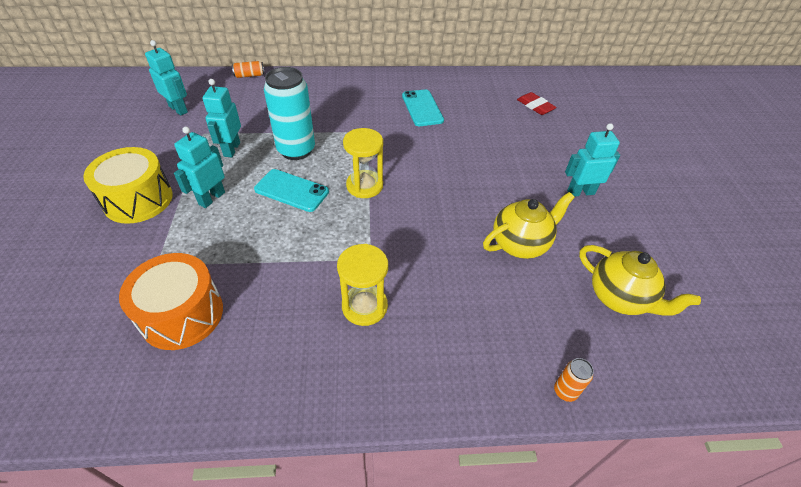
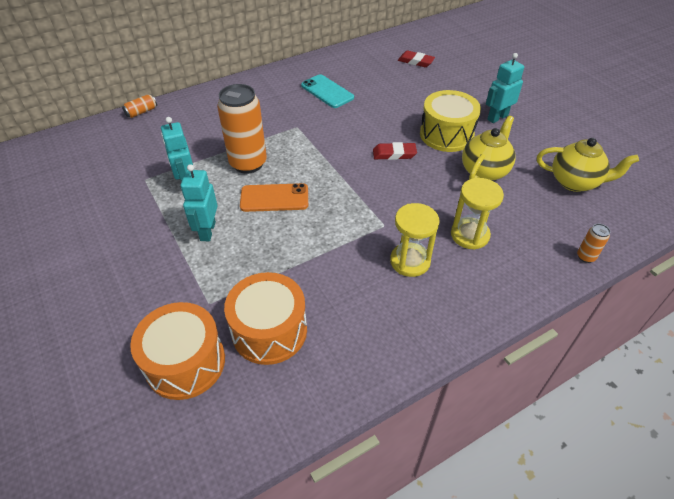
camera: 25 degrees left, 0 degrees up
yellow drum [83,147,173,224] -> yellow drum moved to [420,90,481,152]
turquoise robot [145,40,188,116] -> none
turquoise phone [254,169,329,212] -> orange phone [240,183,308,212]
turquoise can [264,67,315,160] -> orange can [217,84,267,174]
yellow hourglass [343,128,383,198] -> yellow hourglass moved to [451,178,504,250]
none -> orange drum [130,302,225,400]
none -> red eraser [373,142,417,160]

